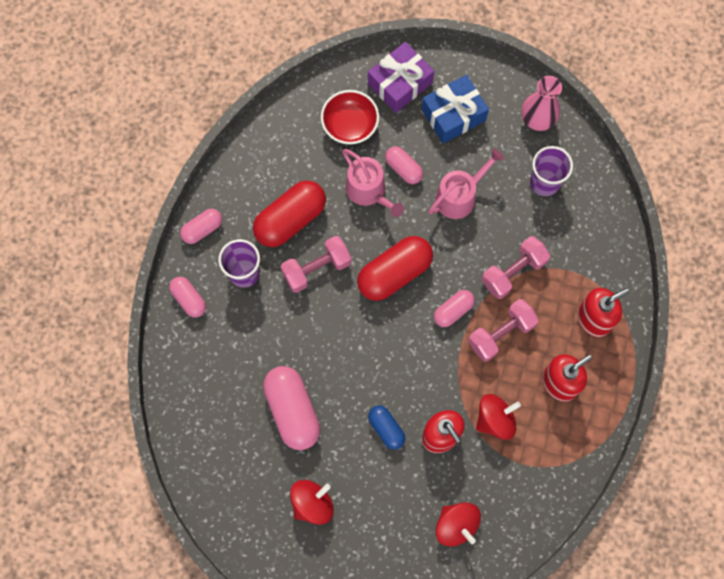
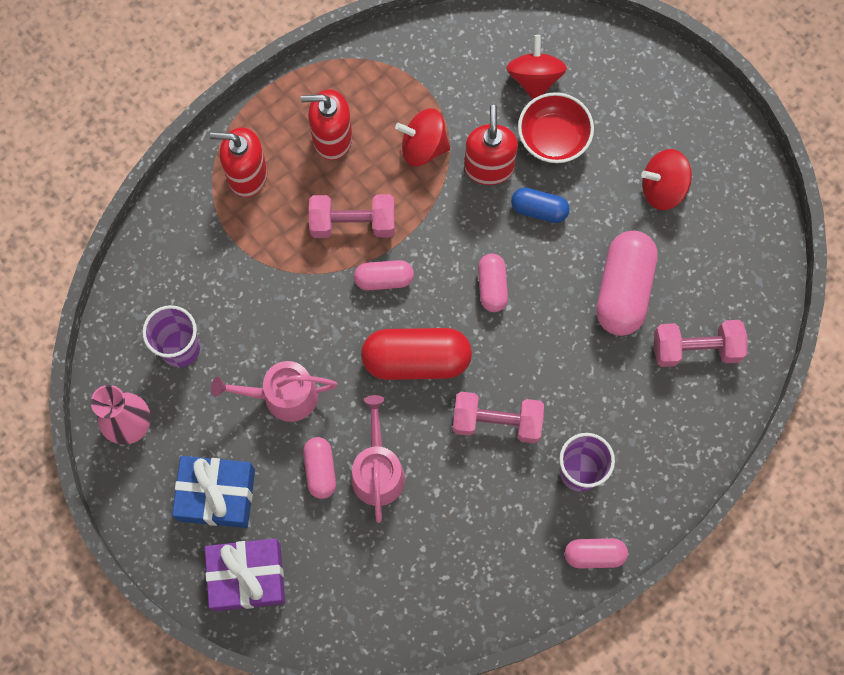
camera: 145 degrees left, 0 degrees up
pink capsule [169,277,206,318] -> pink capsule moved to [478,253,508,312]
red capsule [253,180,326,247] -> none
red bowl [321,90,379,144] -> red bowl moved to [518,92,594,163]
blue capsule [368,405,405,450] -> blue capsule turned 75 degrees counterclockwise [511,187,570,223]
pink dumbbell [482,236,550,299] -> pink dumbbell moved to [654,320,747,367]

